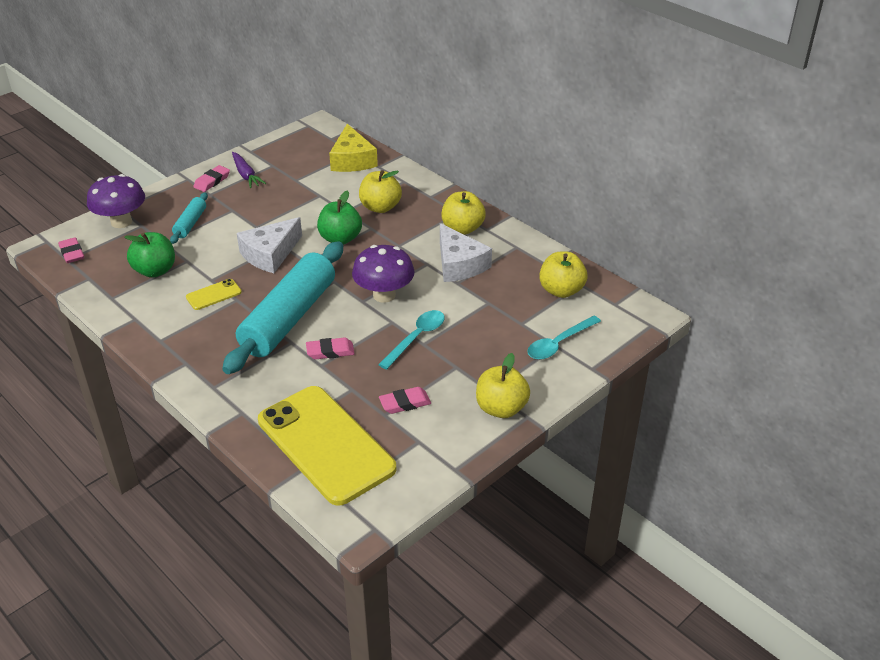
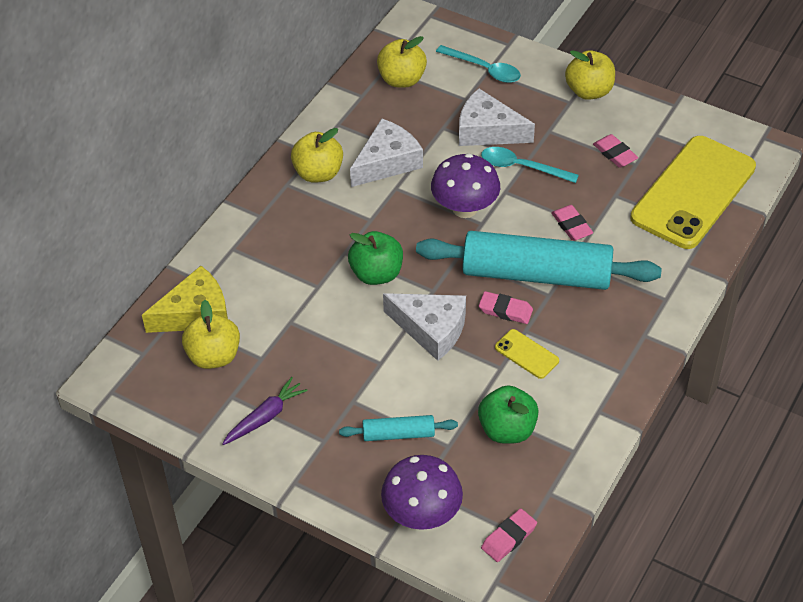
camera: 105 degrees left, 10 degrees up
pink eraser [193,165,230,192] -> pink eraser moved to [479,291,533,324]
yellow apple [359,170,402,213] -> yellow apple moved to [182,300,240,369]
none -> white cheese [459,88,535,146]

